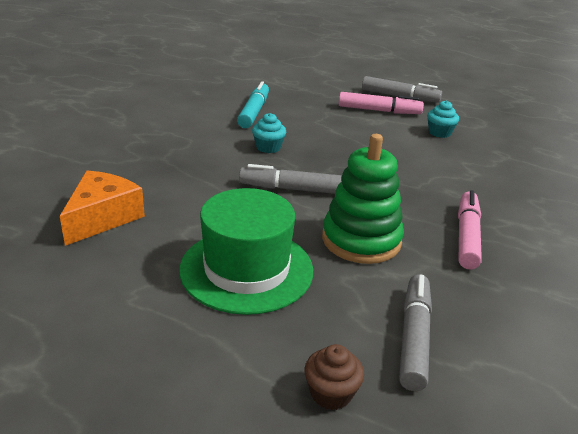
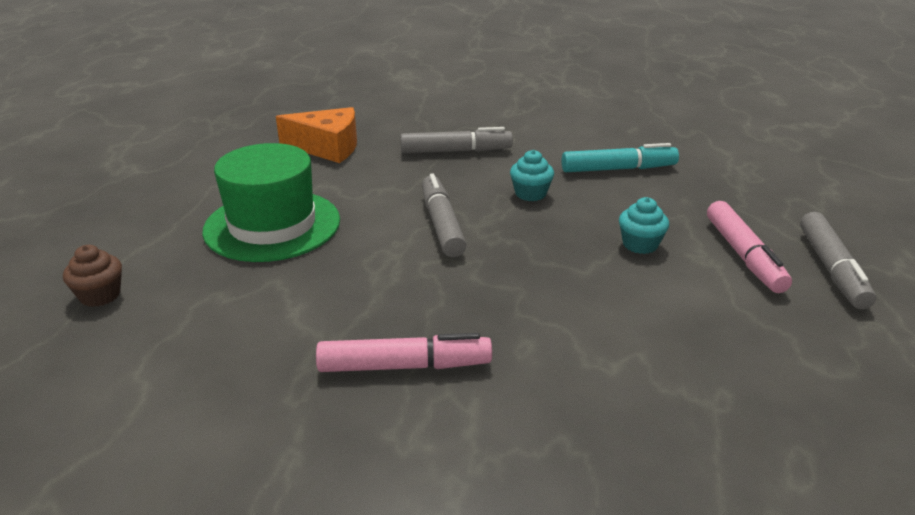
camera: 75 degrees right, 0 degrees up
green stacking toy [322,134,404,264] -> none
grey marker [399,274,432,391] -> grey marker moved to [401,127,513,153]
turquoise cupcake [427,101,459,138] -> turquoise cupcake moved to [619,197,669,254]

